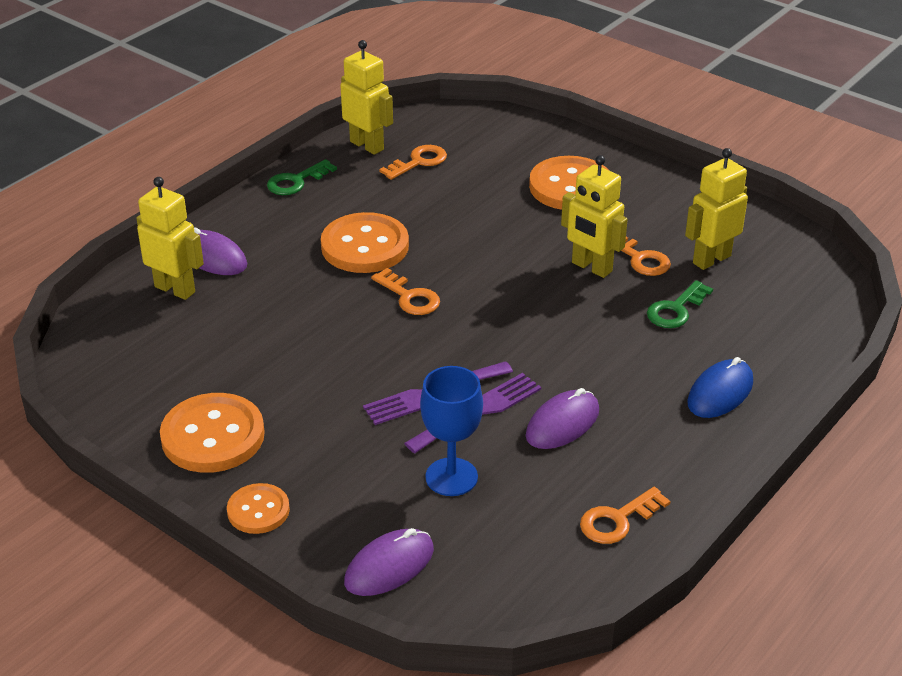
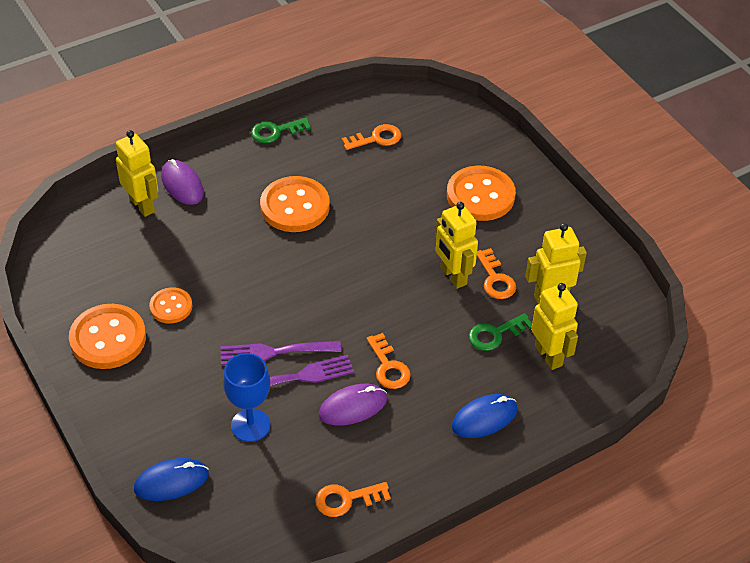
camera: 20 degrees right, 10 degrees up
orange button [227,483,290,534] -> orange button moved to [149,287,192,323]
yellow robot [340,40,393,155] -> yellow robot moved to [531,283,578,370]
purple mouse [344,528,434,596] -> blue mouse [134,458,209,501]
orange key [371,268,440,315] -> orange key moved to [366,333,411,389]

